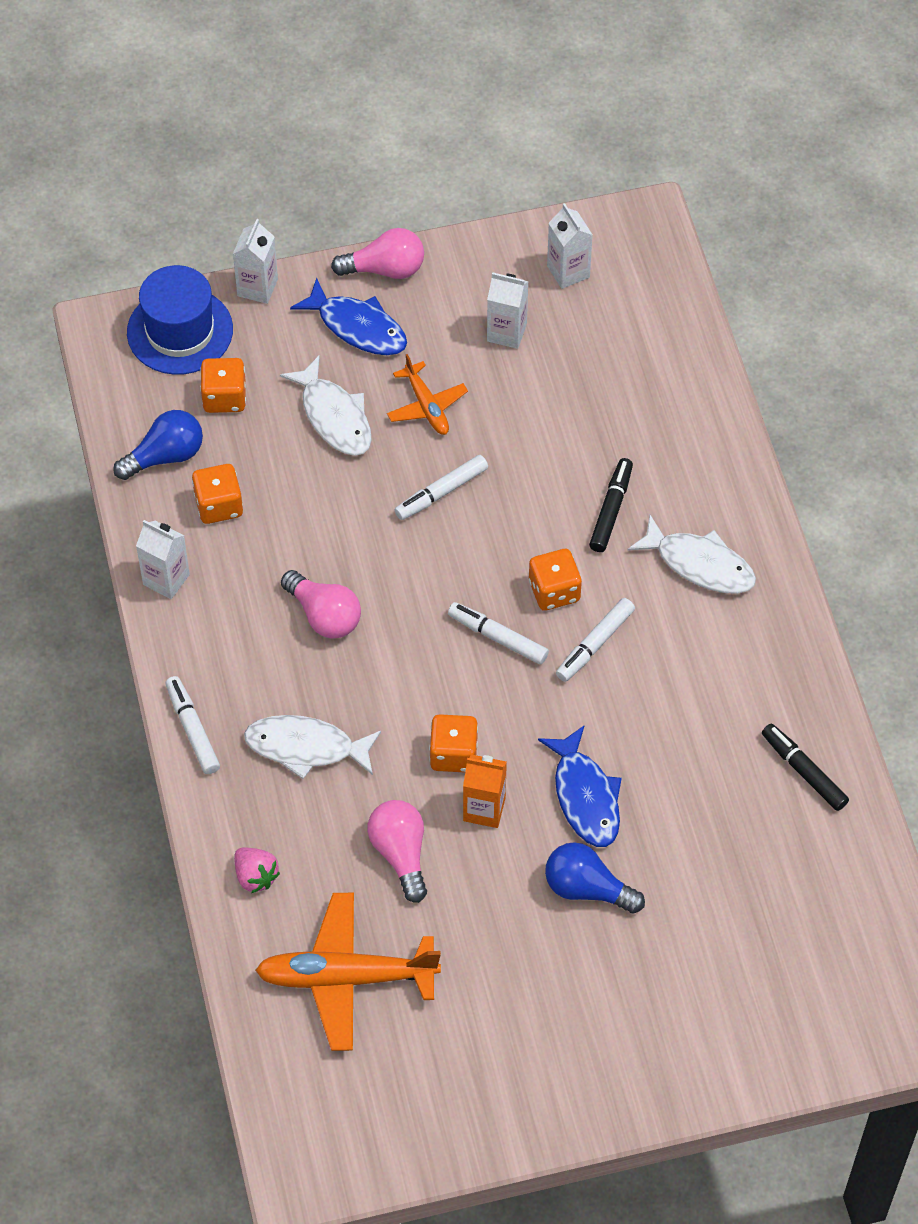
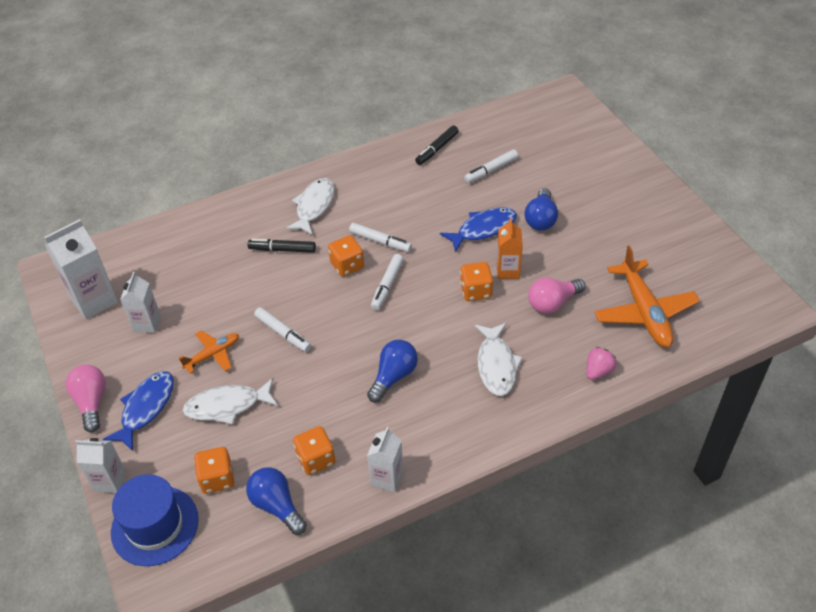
camera: 100 degrees left, 10 degrees down
white marker [166,676,220,774] -> white marker moved to [464,150,518,183]
white fish [280,356,372,456] -> white fish turned 150 degrees counterclockwise [182,378,278,425]
pink light bulb [281,570,361,639] -> blue light bulb [367,340,418,403]
white carton [547,203,593,289] -> white carton [44,219,118,320], size x1.62

